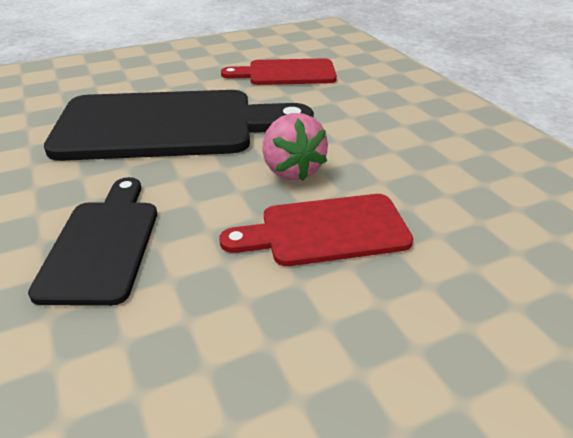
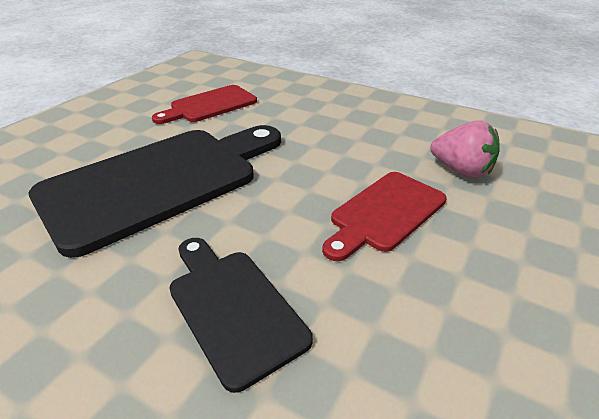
camera: 35 degrees left, 0 degrees up
pink strawberry [262,113,328,181] -> pink strawberry moved to [430,120,500,178]

